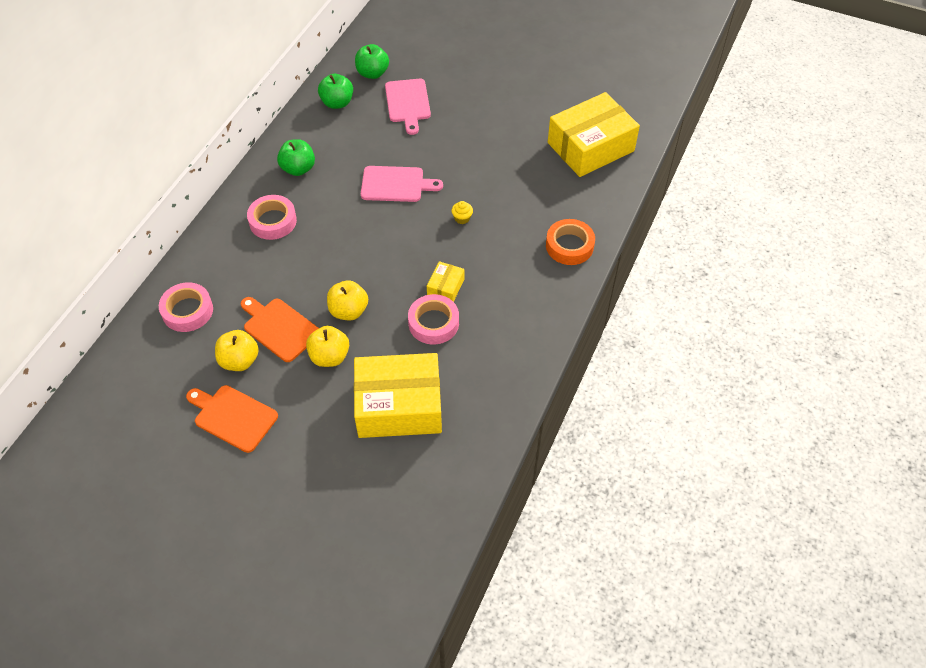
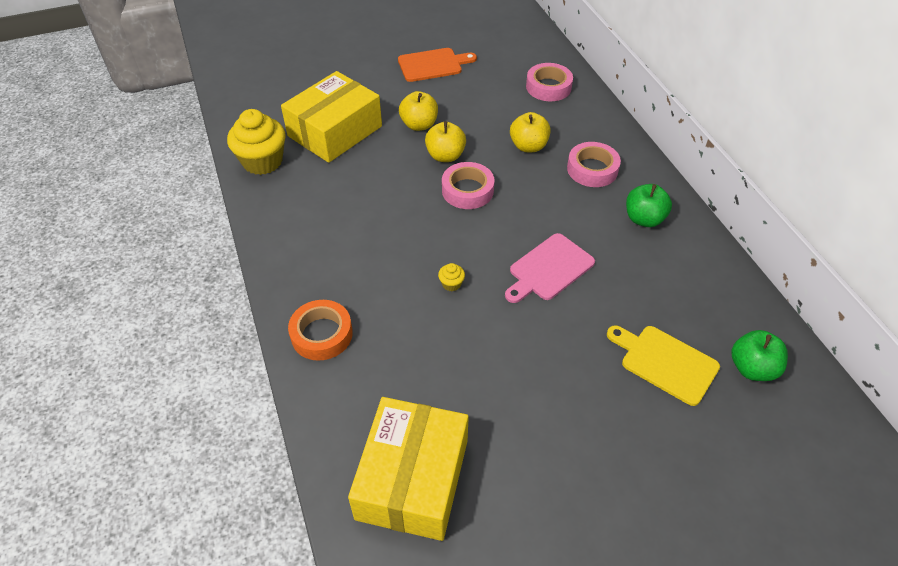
camera: 135 degrees right, 5 degrees down
yellow apple [215,330,259,371] -> yellow apple moved to [510,112,551,152]
orange cutting board [241,297,319,362] -> none
green apple [318,74,353,109] -> none
pink cutting board [385,79,431,135] -> yellow cutting board [607,325,720,406]
pink tape [408,294,459,345] -> pink tape moved to [442,162,495,209]
yellow box [427,261,464,302] -> none
none -> yellow cupcake [227,109,286,175]

